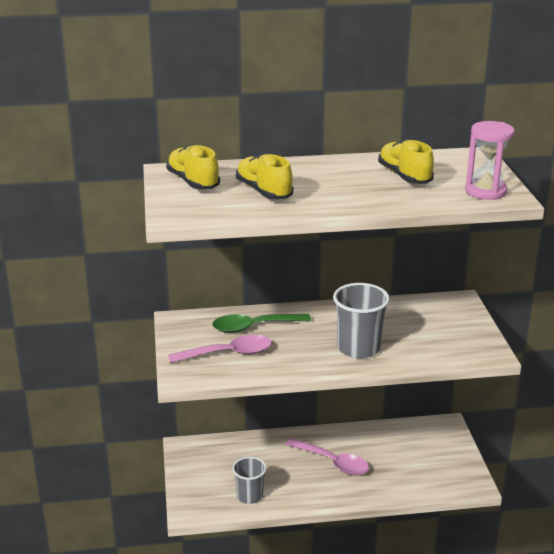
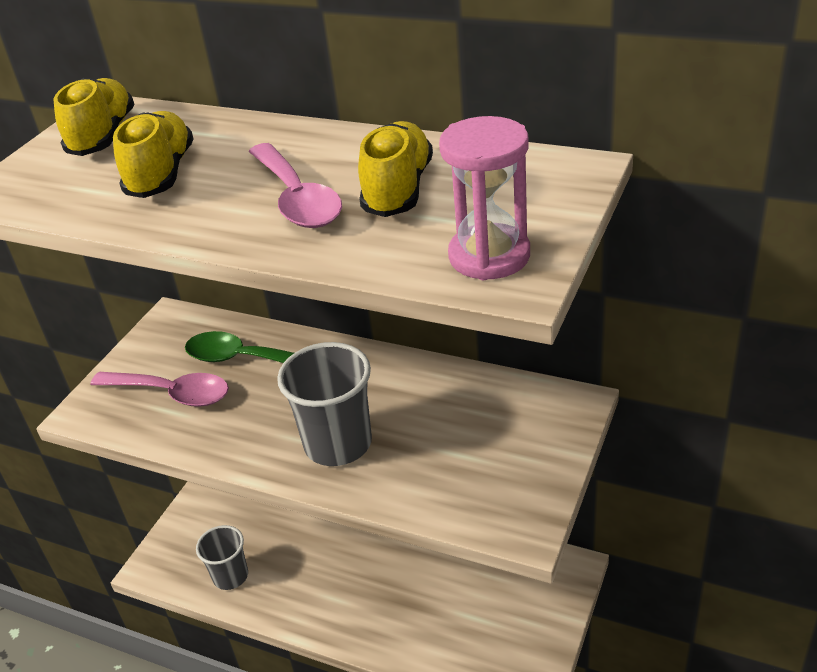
camera: 35 degrees right, 10 degrees up
pink spoon [285,438,369,475] -> pink spoon moved to [248,143,342,228]

